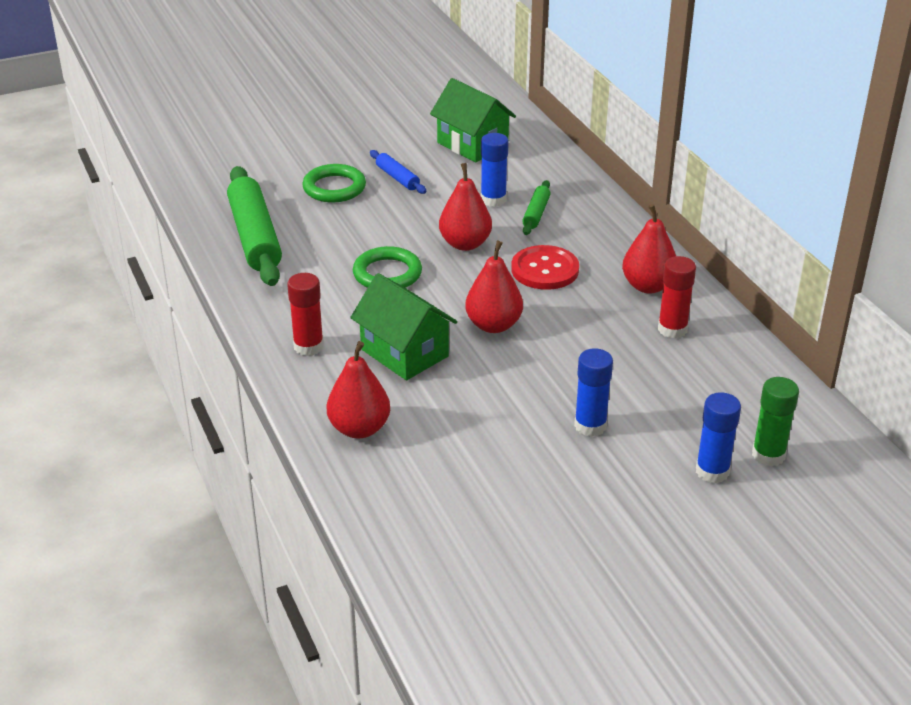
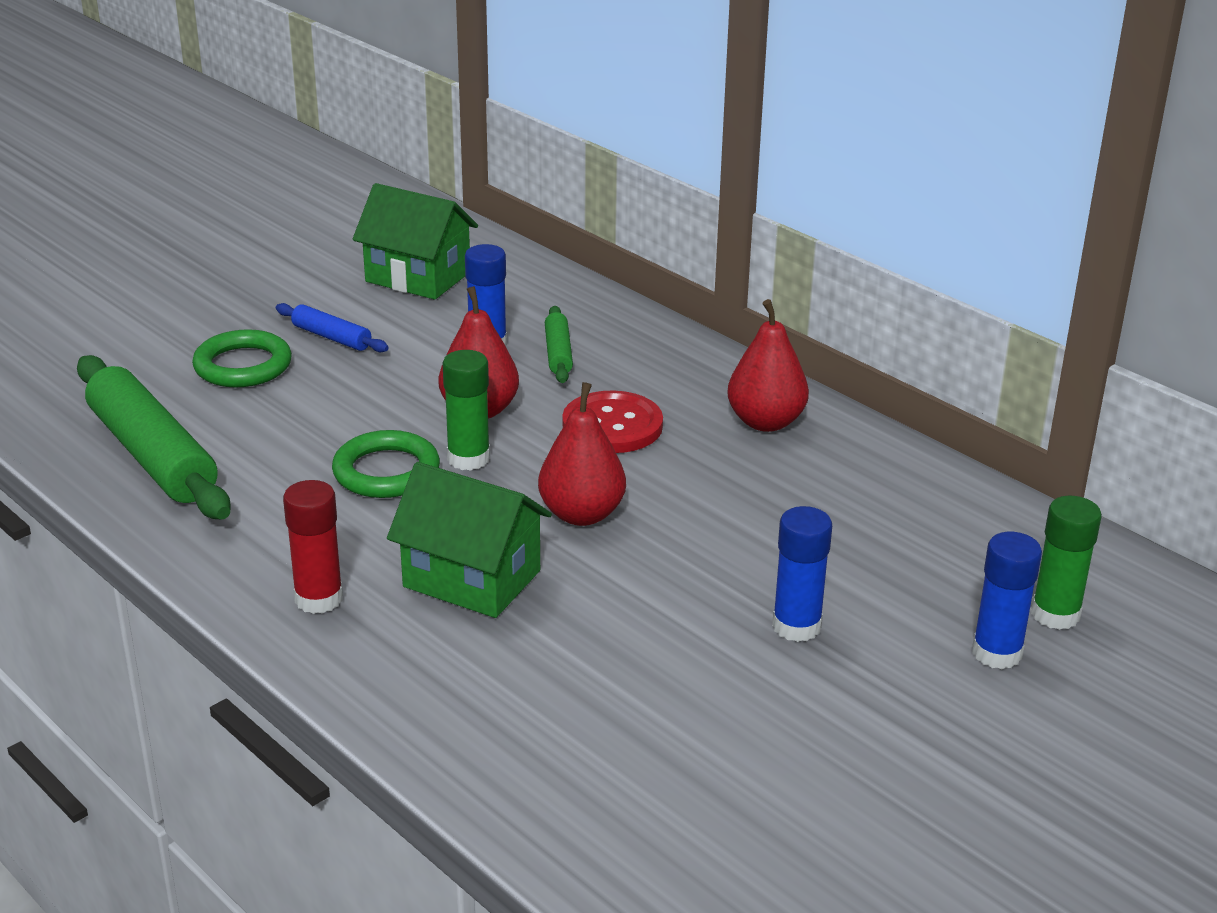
camera: 20 degrees left, 5 degrees down
red pear [327,341,390,438] -> none
red glue stick [658,256,696,339] -> none
none -> green glue stick [442,350,490,471]

